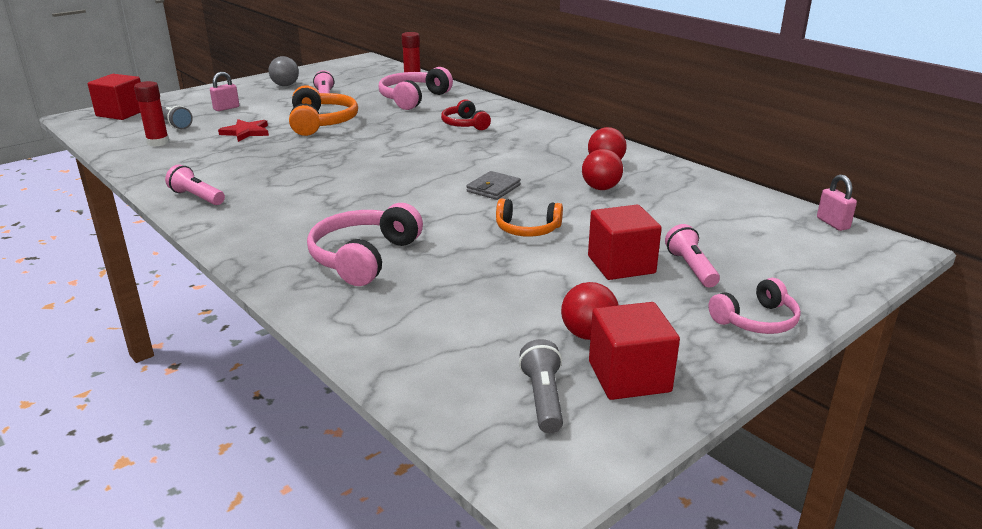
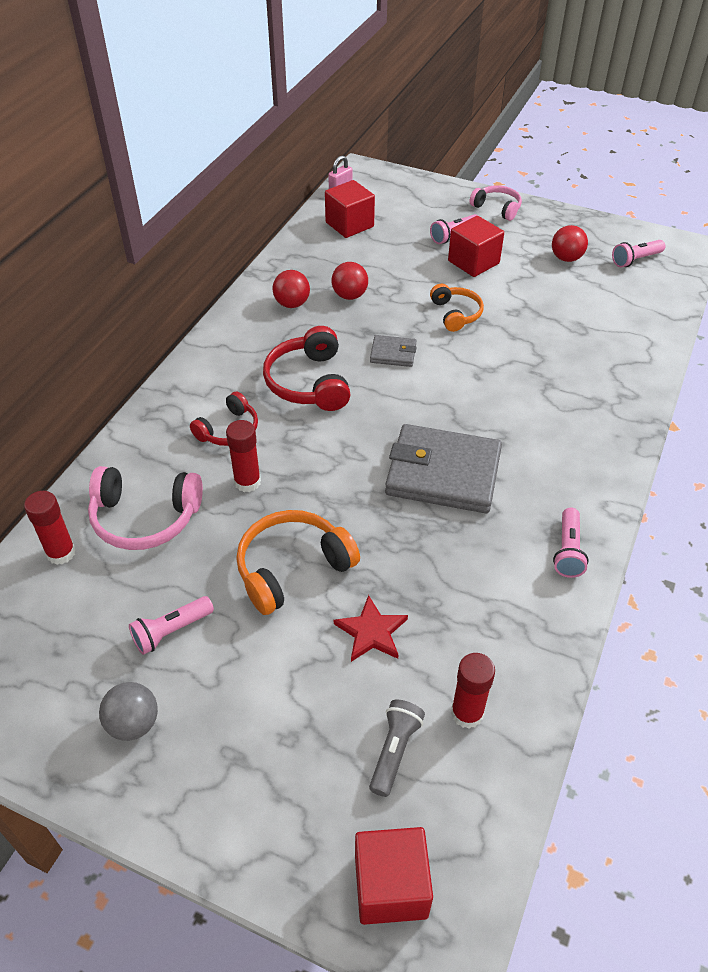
camera: 115 degrees left, 20 degrees up
pink padlock [210,72,239,111] -> none
pink headphones [307,203,423,286] -> none
grey flashlight [519,339,563,433] -> pink flashlight [612,240,665,267]
red cube [589,302,680,400] -> red cube moved to [325,180,375,238]
none -> red glue stick [226,420,261,492]
none -> red headphones [263,326,351,411]
none -> grey wallet [385,424,502,513]

